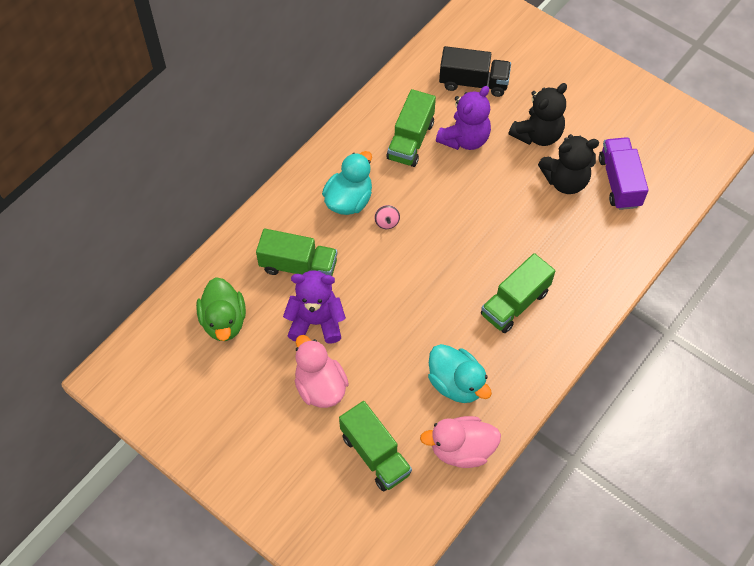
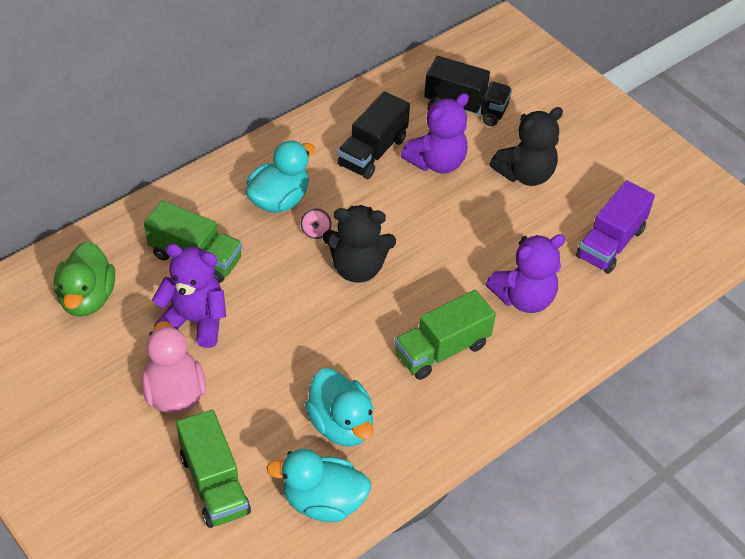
camera: 10 degrees right, 10 degrees down
green truck [387,89,436,167] -> black truck [337,91,410,179]
pink duck [420,416,501,468] -> turquoise duck [266,449,371,522]
black teddy bear [538,134,599,194] -> black teddy bear moved to [323,205,396,283]
purple truck [599,137,649,210] -> purple truck turned 150 degrees counterclockwise [576,180,655,274]
none -> purple teddy bear [486,234,566,313]

